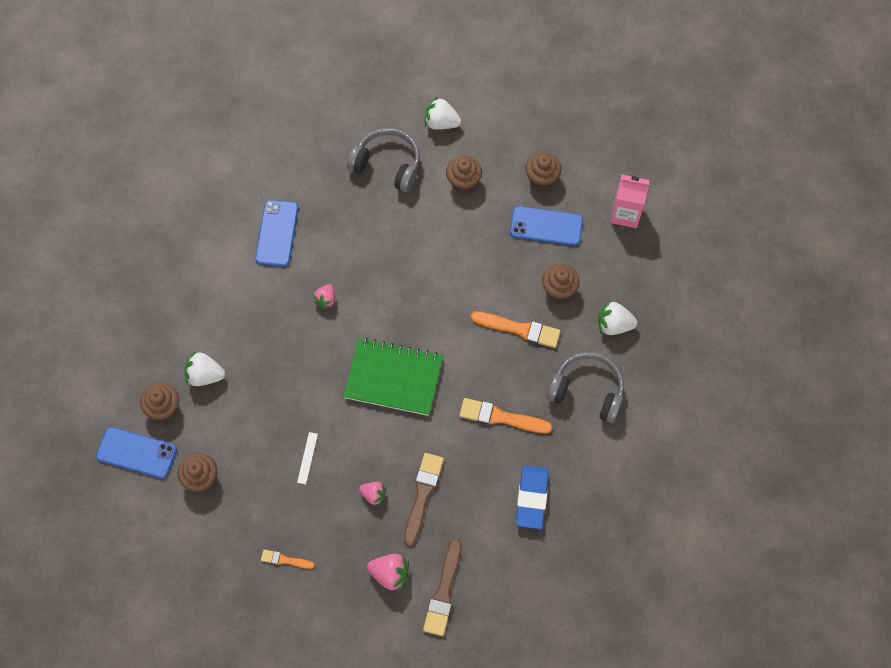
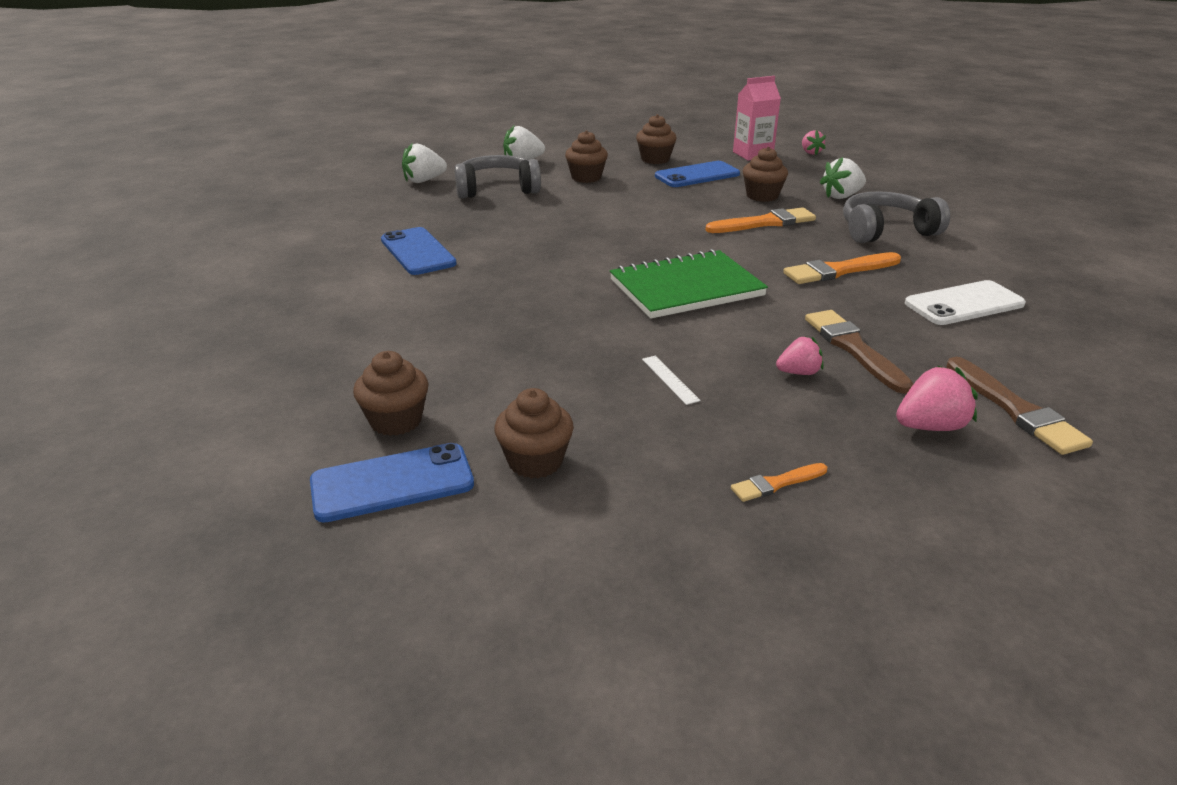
camera: 35 degrees left, 35 degrees down
white strawberry [185,351,225,386] -> white strawberry moved to [402,143,447,183]
pink strawberry [313,284,335,308] -> pink strawberry moved to [802,130,826,155]
blue eraser [516,465,549,529] -> white phone [905,280,1026,325]

